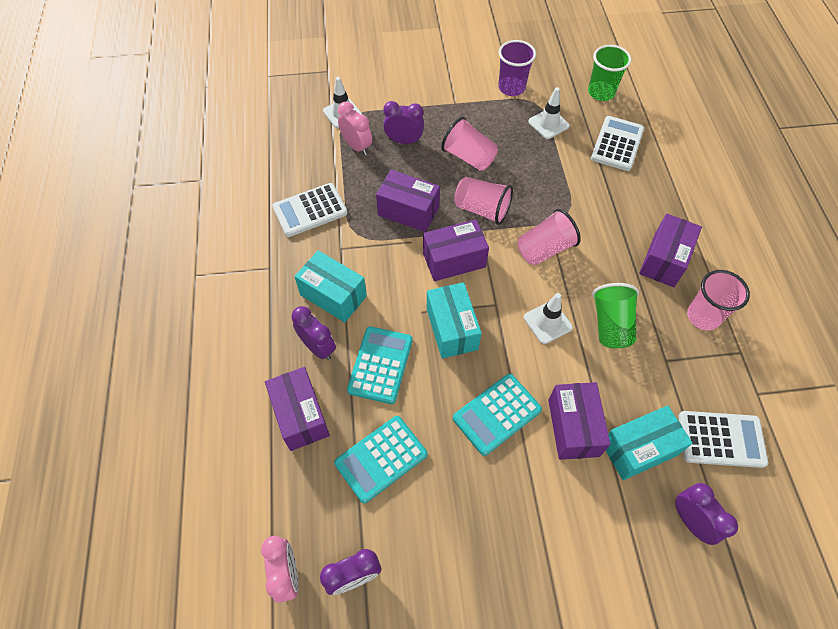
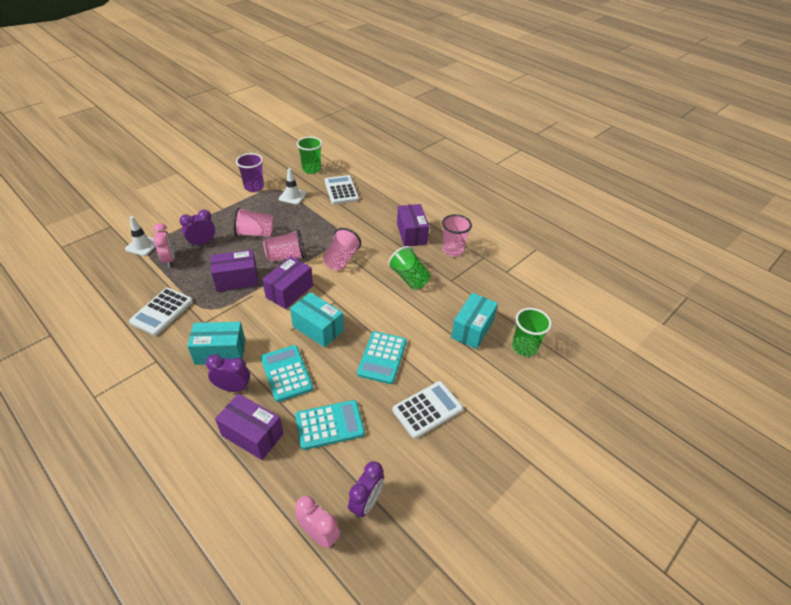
camera: 40 degrees left, 15 degrees down
turquoise calculator [334,416,427,503] -> turquoise calculator turned 120 degrees counterclockwise [295,400,365,450]
pink clock [338,101,372,155] -> pink clock turned 60 degrees clockwise [153,223,175,268]
white traffic cone [524,293,573,344] -> none
purple box [548,382,611,460] -> none
purple clock [675,483,738,545] -> green cup [512,308,552,357]
white calculator [678,411,768,468] -> white calculator moved to [392,381,463,439]

